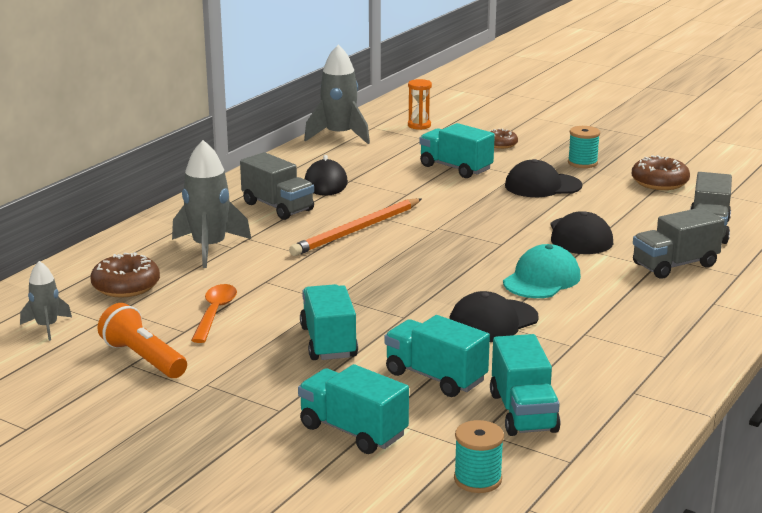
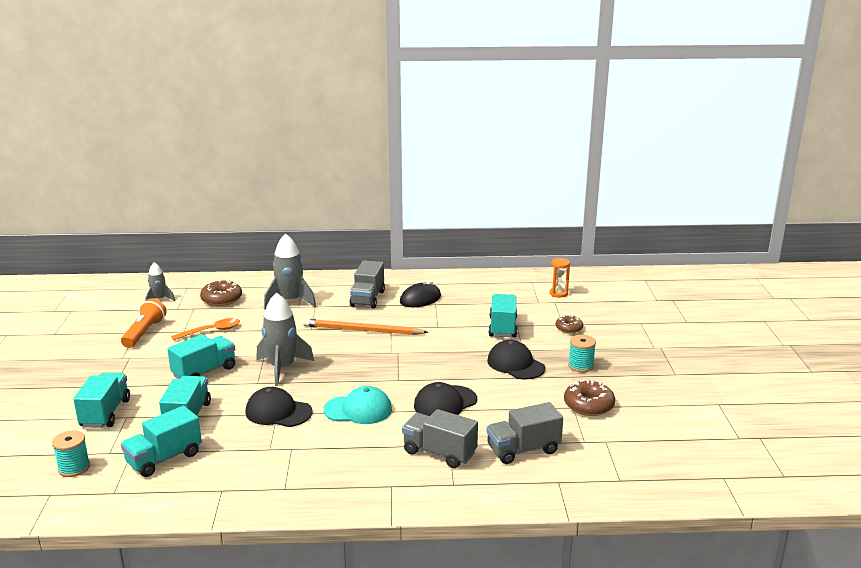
camera: 55 degrees right, 0 degrees up
grey rocket [304,45,370,144] -> grey rocket moved to [256,292,314,386]

